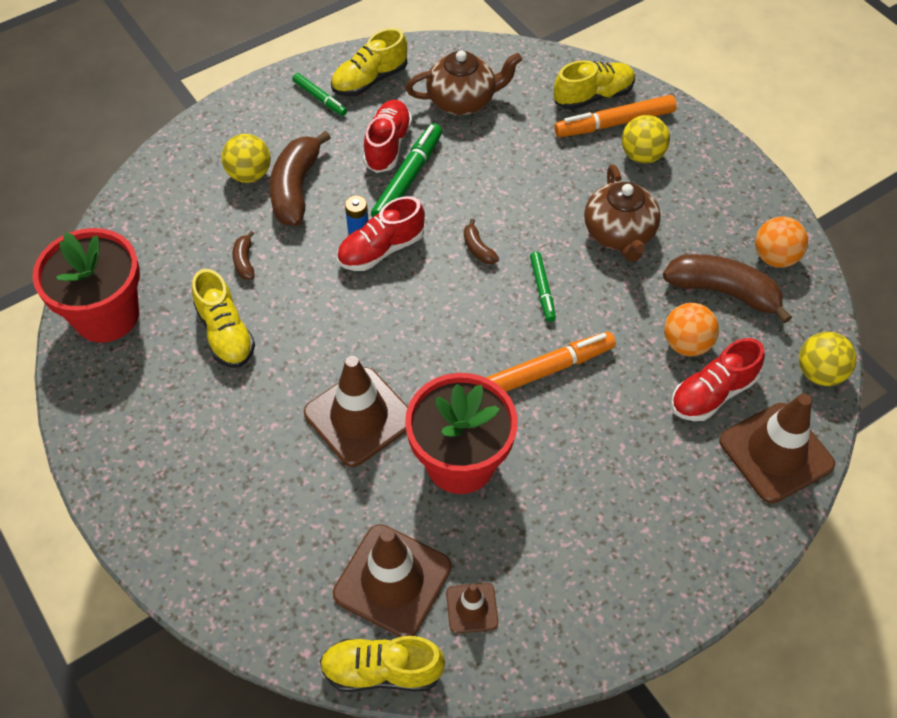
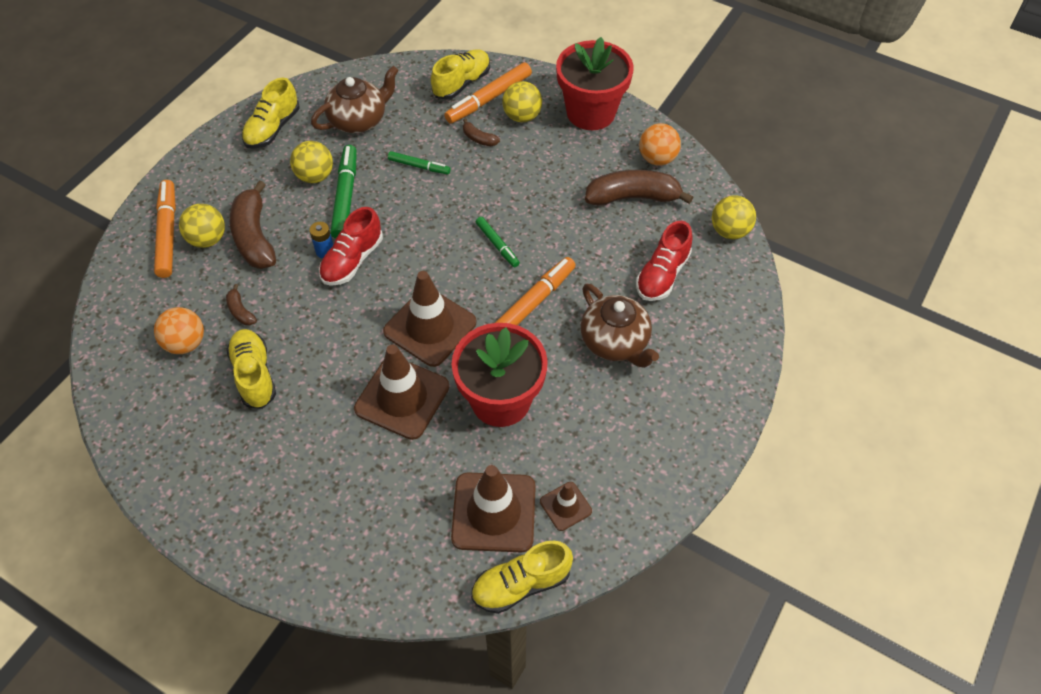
camera: 25 degrees left, 0 degrees up
red flower pot [32,228,140,343] -> red flower pot moved to [556,37,634,130]
yellow shoe [192,269,255,368] -> yellow shoe turned 150 degrees counterclockwise [226,329,276,409]
green marker [292,73,347,116] -> green marker moved to [388,151,451,175]
red shoe [363,100,412,173] -> yellow ball [290,141,333,183]
brown banana [464,219,499,264] -> brown banana moved to [463,118,500,146]
brown teapot [584,164,661,262] -> brown teapot moved to [581,283,659,368]
orange ball [664,303,719,356] -> orange ball moved to [154,307,204,354]
brown traffic cone [719,393,835,503] -> brown traffic cone moved to [383,271,476,367]
none -> orange marker [154,180,176,278]

